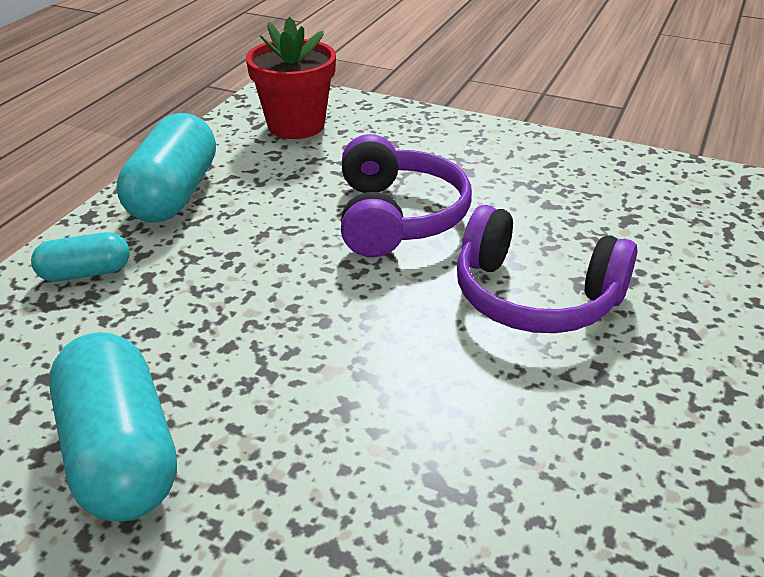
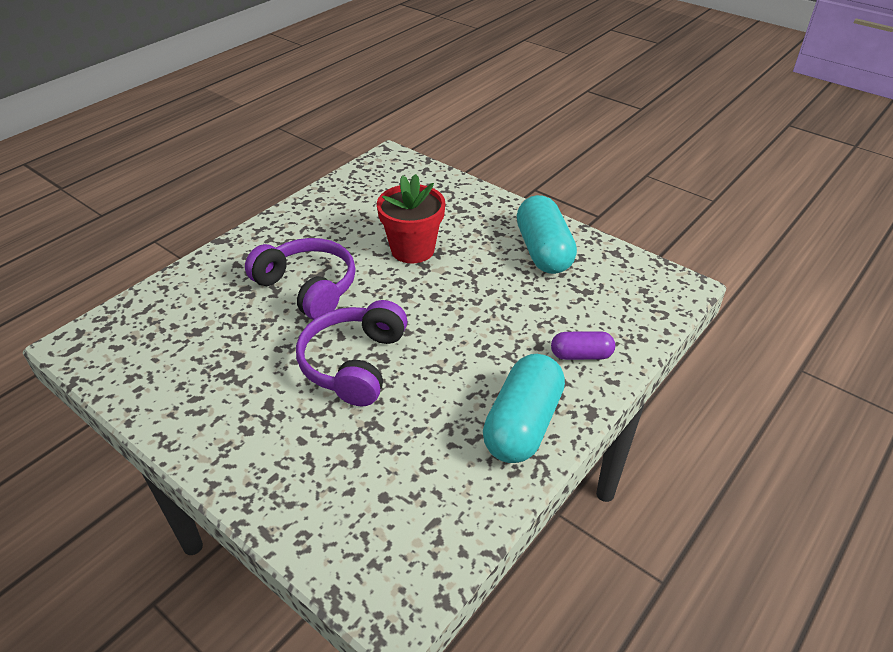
camera: 165 degrees left, 5 degrees up
turquoise capsule [31,232,129,282] -> purple capsule [551,331,615,360]
red flower pot [246,17,336,139] -> red flower pot moved to [377,174,445,263]

